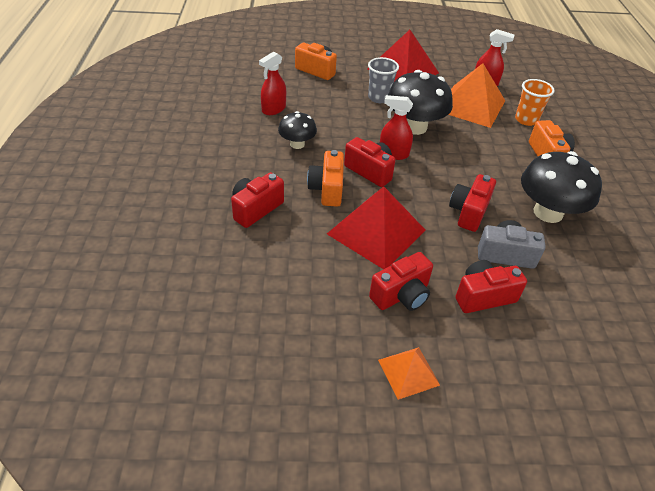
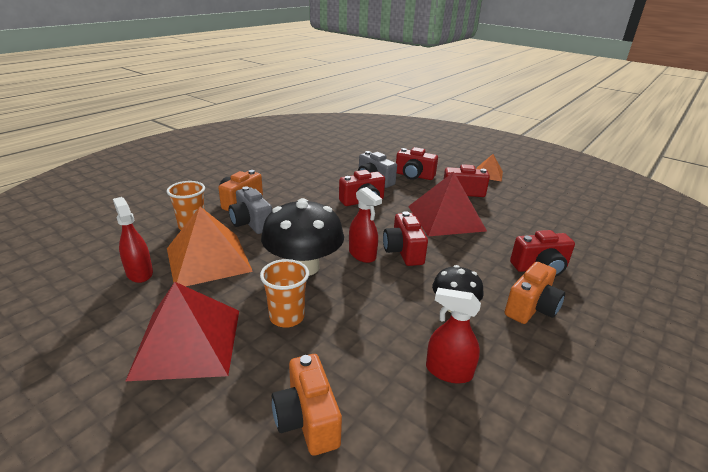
camera: 140 degrees left, 15 degrees down
red spray bottle [259,51,286,115] -> red spray bottle turned 150 degrees counterclockwise [426,288,481,383]
orange camera [307,150,344,207] -> orange camera moved to [505,262,565,324]
grey cup [368,57,399,103] -> orange cup [260,259,309,328]
black mushroom [521,151,602,223] -> none
none -> grey camera [229,187,272,234]

